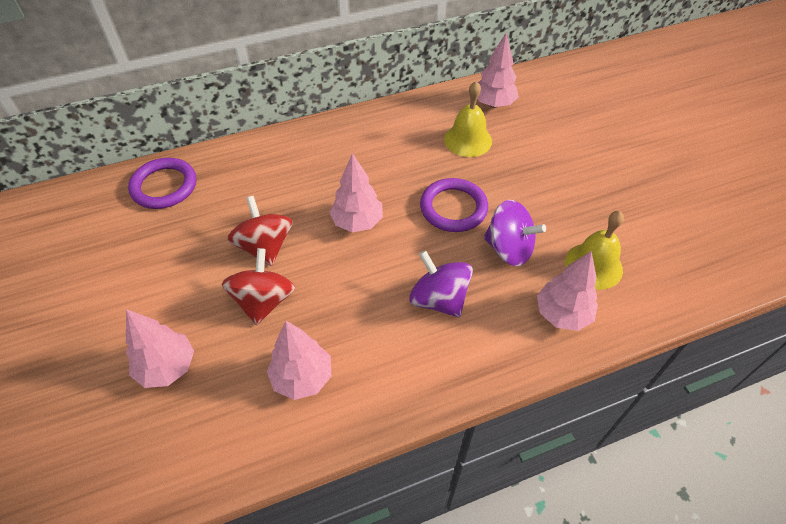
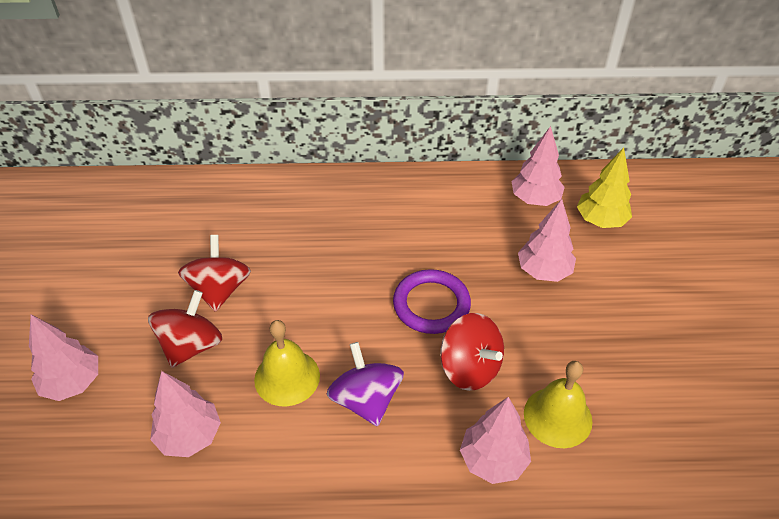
camera: 20 degrees right, 5 degrees down
purple ring [128,158,196,209] -> none
pink tree [330,153,383,232] -> pink tree moved to [518,199,576,282]
yellow bell [444,81,492,157] -> yellow bell moved to [254,320,320,406]
purple spinning top [484,200,546,266] -> red spinning top [440,313,504,391]
none -> yellow tree [577,148,632,228]

